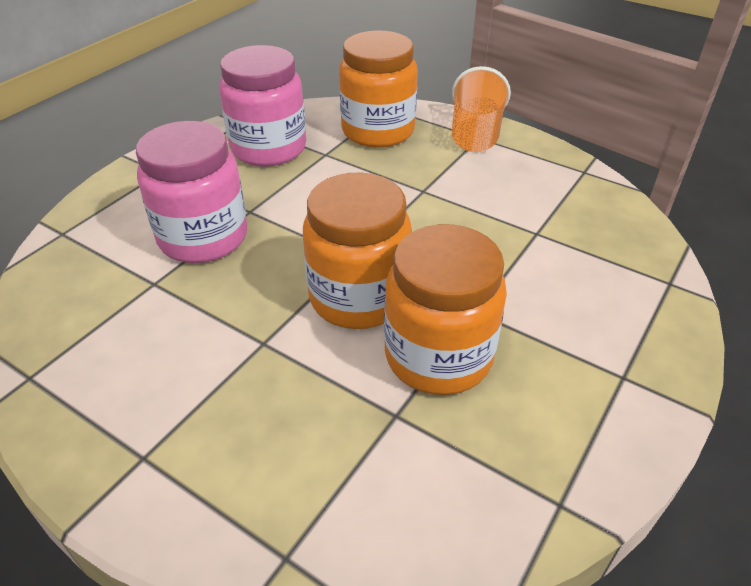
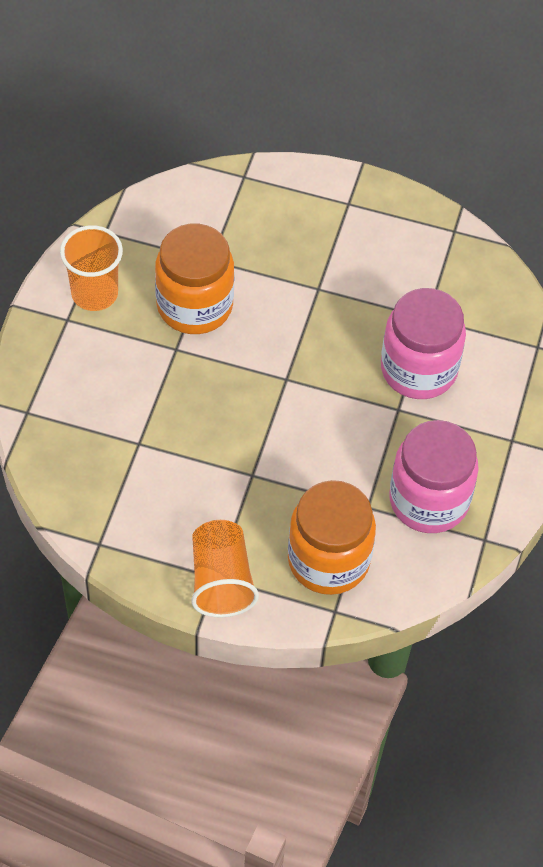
camera: 160 degrees right, 15 degrees up
orange jar [303,172,412,329] -> none
none -> orange cup [60,225,123,311]

